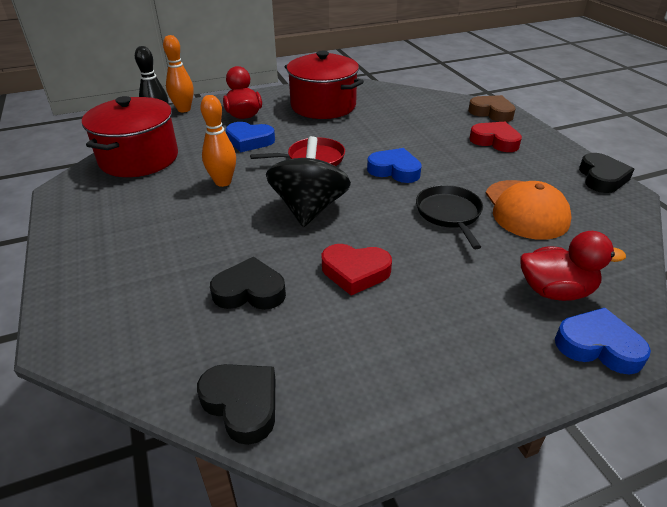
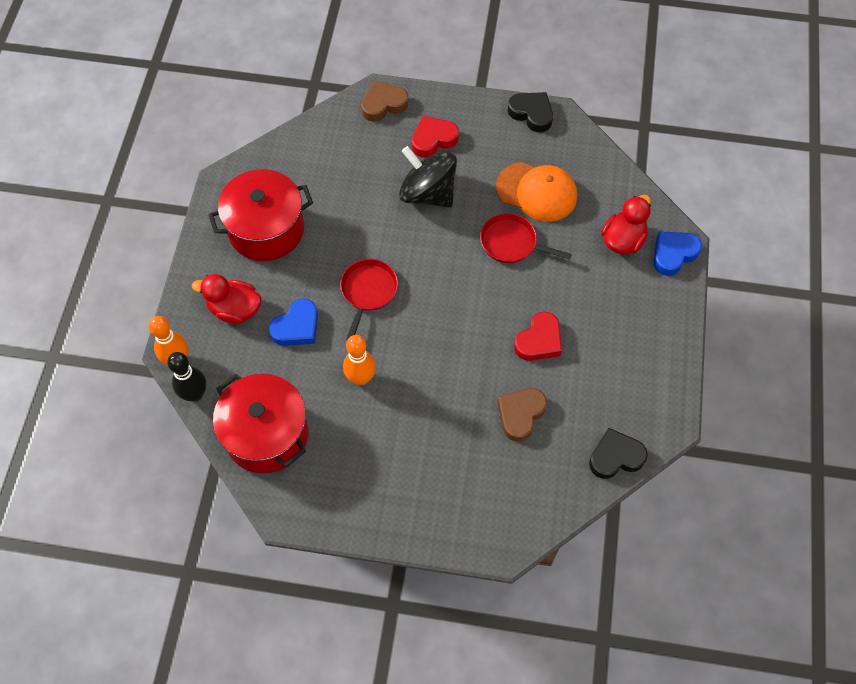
camera: 60 degrees left, 25 degrees up
black heart [210,257,286,310] -> brown heart [497,388,547,442]
black spinning top [266,136,351,227] -> black spinning top moved to [399,146,457,208]
blue heart [367,148,422,183] -> none
black pan [416,185,483,249] -> red pan [480,213,572,263]

